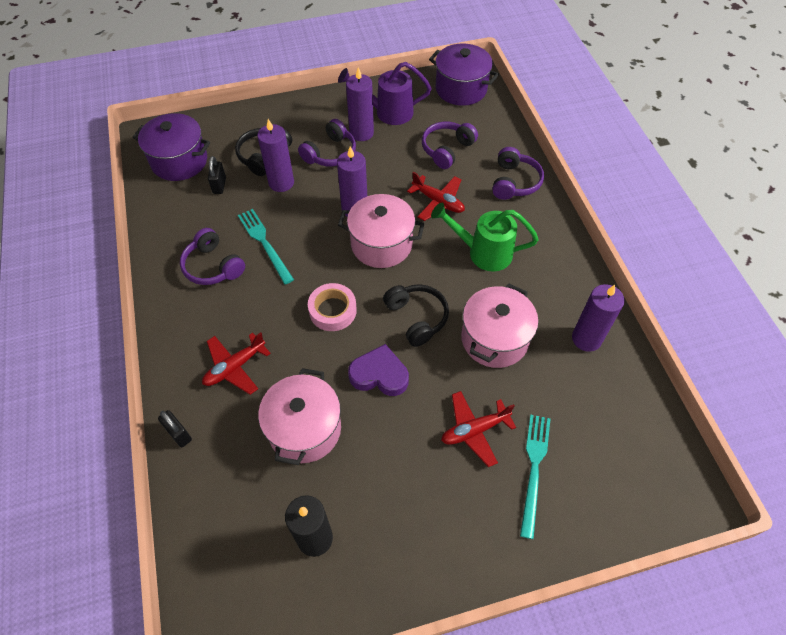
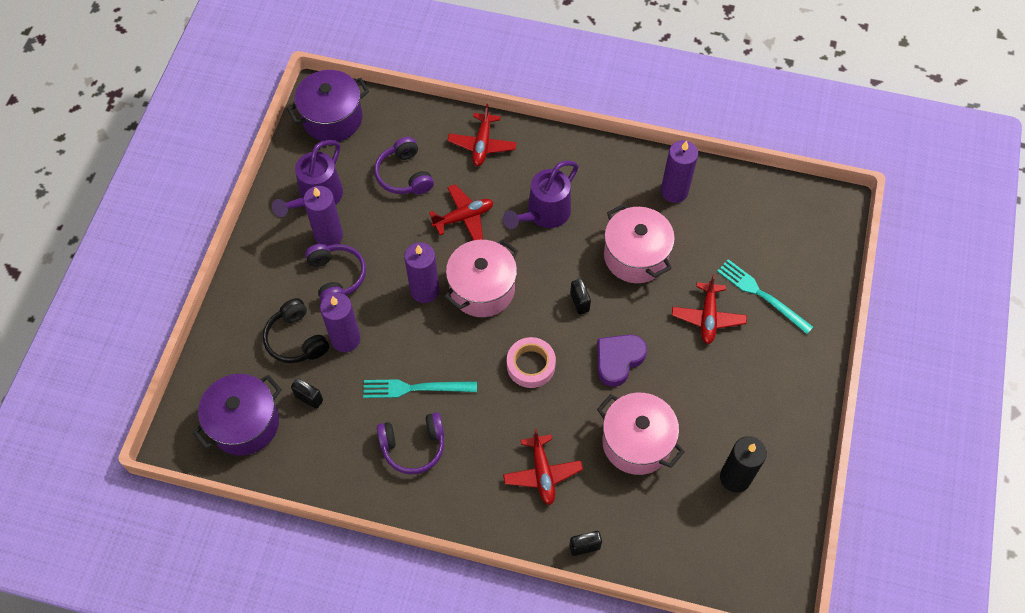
camera: 60 degrees left, 5 degrees up
black headphones [383,284,449,347] -> black padlock [570,278,591,314]
green watering can [431,203,539,272] -> purple watering can [503,161,579,229]
purple headphones [492,147,544,200] -> red plane [447,104,517,166]

